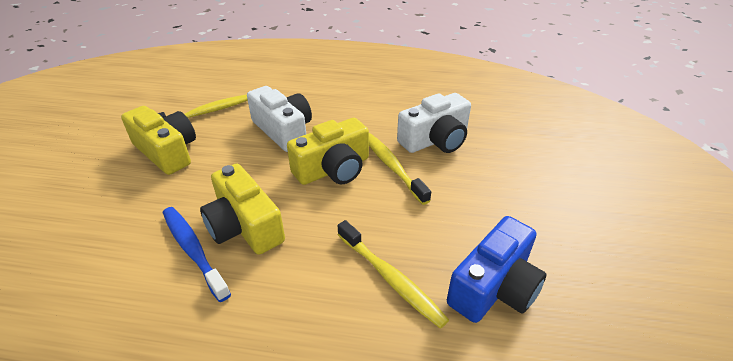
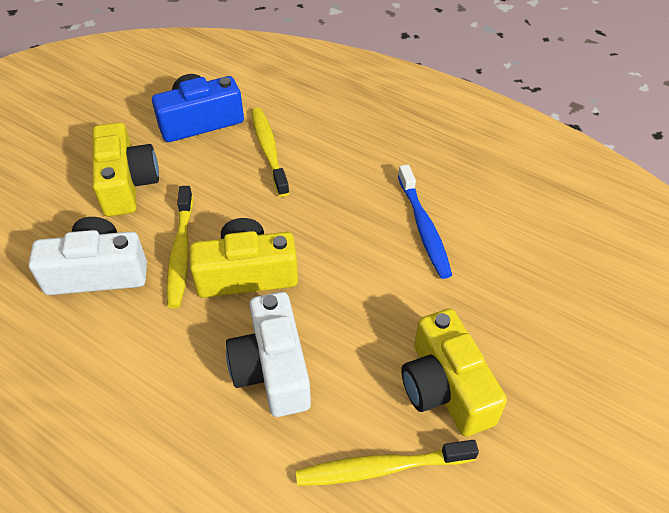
camera: 155 degrees left, 10 degrees up
yellow camera [200,164,285,255] -> yellow camera moved to [93,122,159,217]

